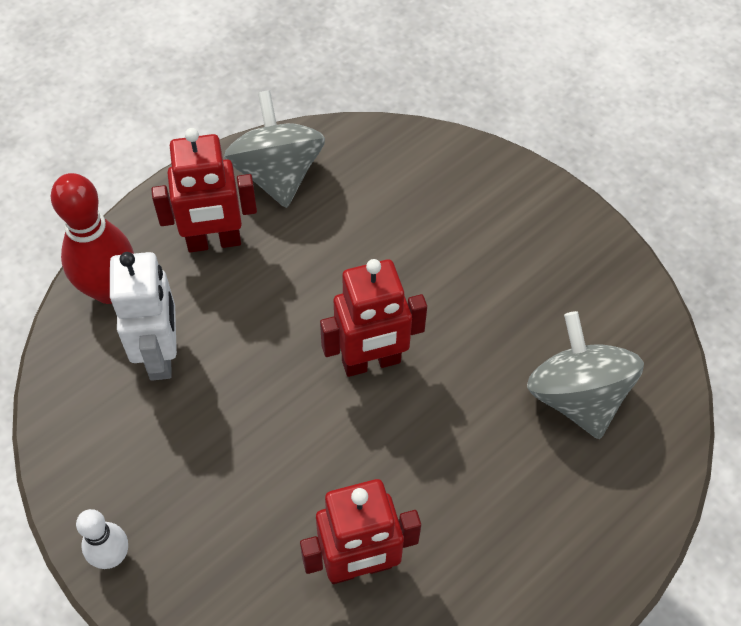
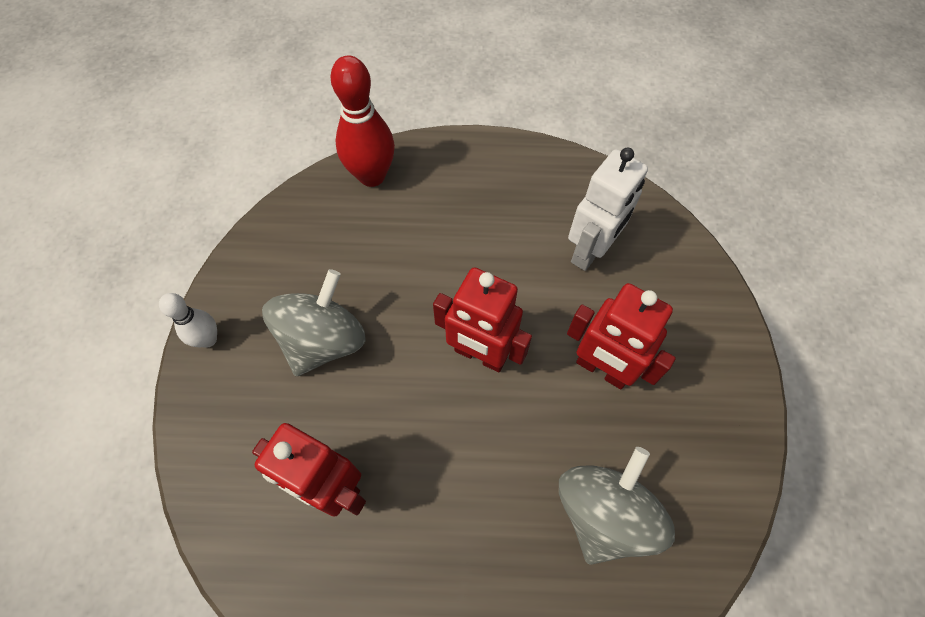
camera: 45 degrees right, 5 degrees up
white robot [110,252,177,381] -> white robot moved to [568,147,648,271]
red robot [151,128,257,252] -> red robot moved to [567,283,676,389]
grey spinning top [224,90,325,208] -> grey spinning top moved to [262,269,366,376]

